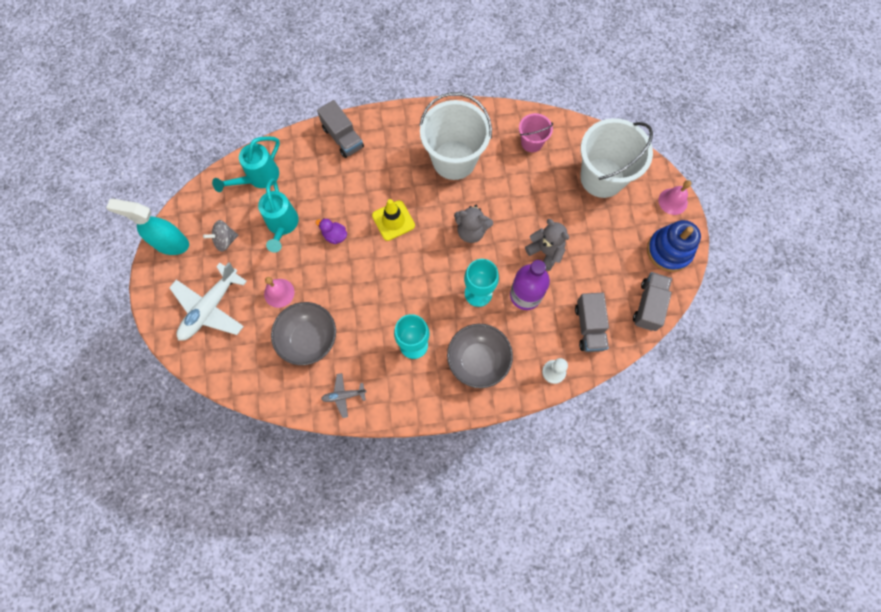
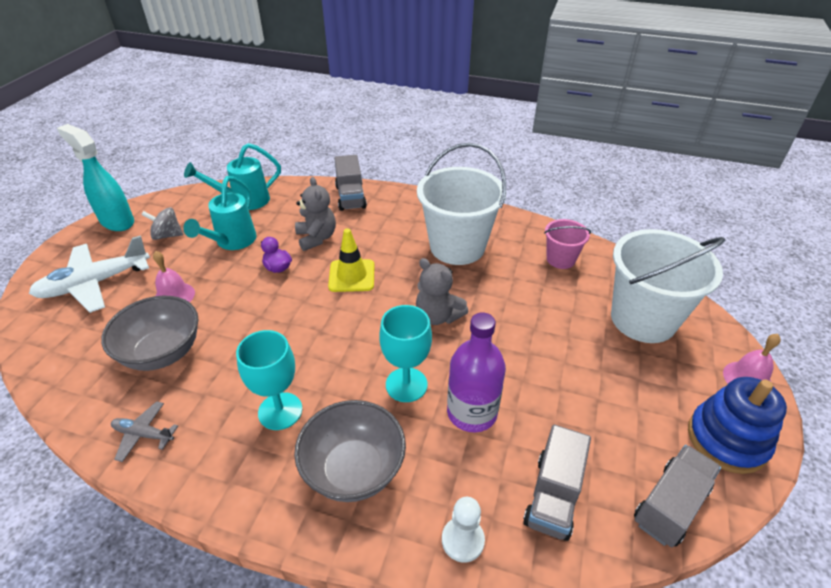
camera: 25 degrees right, 30 degrees down
grey teddy bear [525,219,569,271] -> grey teddy bear moved to [295,177,336,251]

